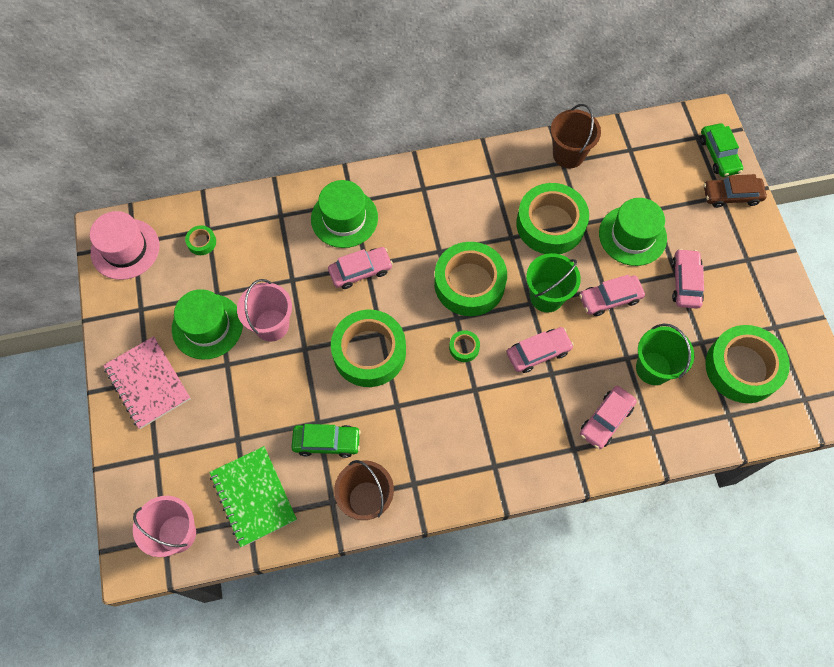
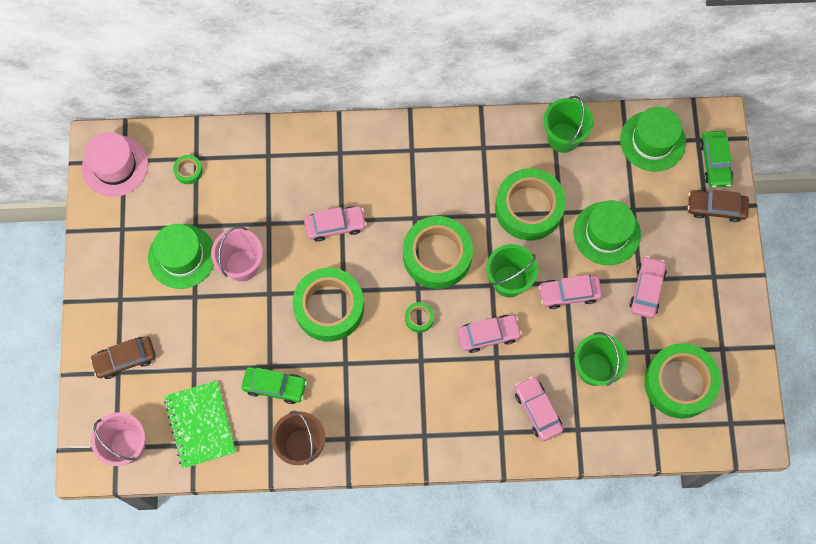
camera: 10 degrees right, 5 degrees up
pink notebook [103,336,191,429] -> none
green hat [311,180,378,248] -> green hat moved to [620,107,686,172]
brown bucket [551,104,601,168] -> green bucket [543,96,594,153]
pink car [580,386,637,449] -> pink car turned 105 degrees clockwise [514,376,563,441]
none -> brown car [90,336,156,379]

